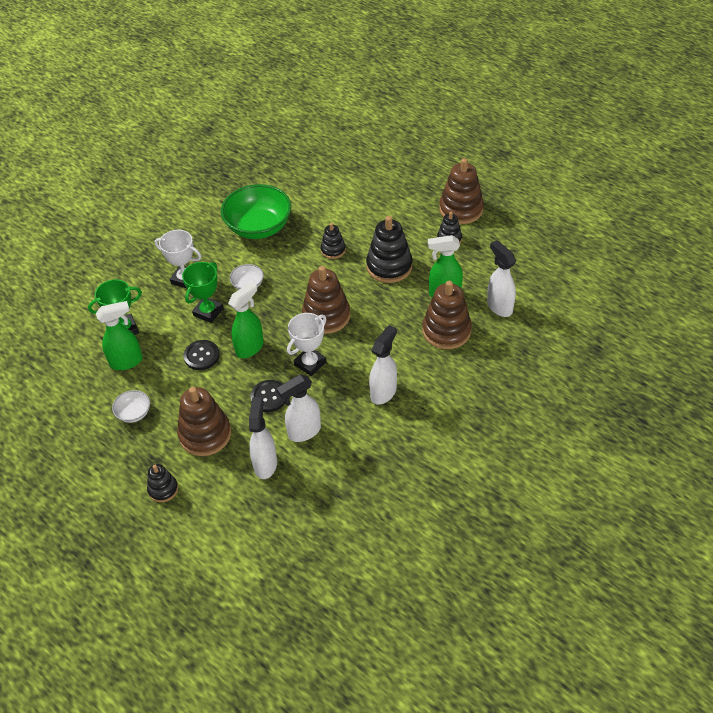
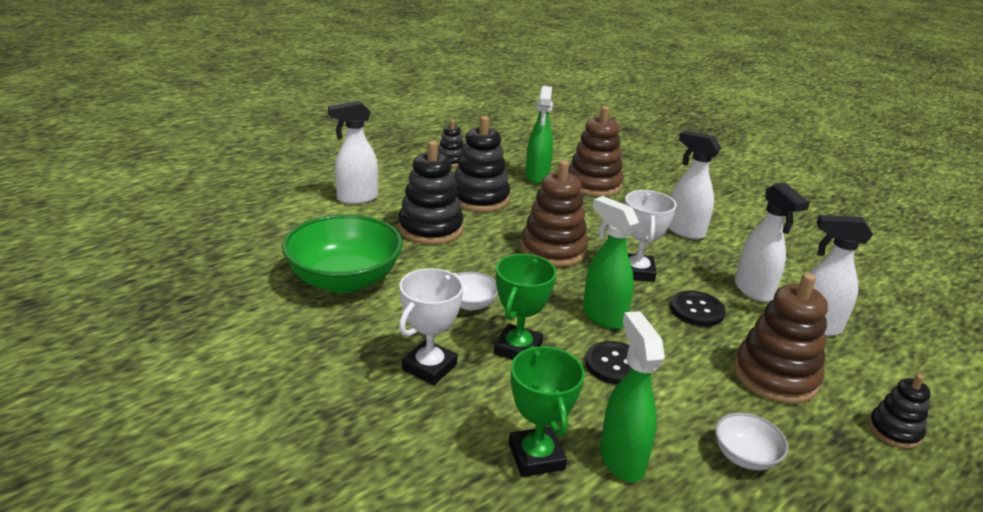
camera: 85 degrees left, 20 degrees down
green trophy [182,262,223,323] -> green trophy turned 75 degrees clockwise [494,254,557,360]
white trophy [287,313,327,376] -> white trophy turned 45 degrees clockwise [625,190,676,282]
black stacking toy [321,223,346,259] -> black stacking toy [398,141,464,245], size x1.81
brown stacking toy [439,158,484,224] -> none
white spray bottle [487,240,516,317] -> white spray bottle moved to [328,101,378,204]

